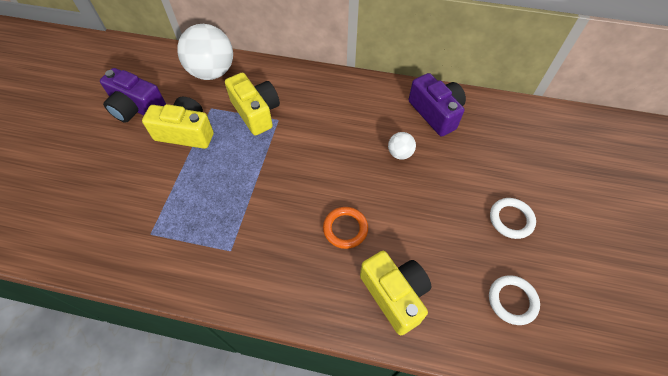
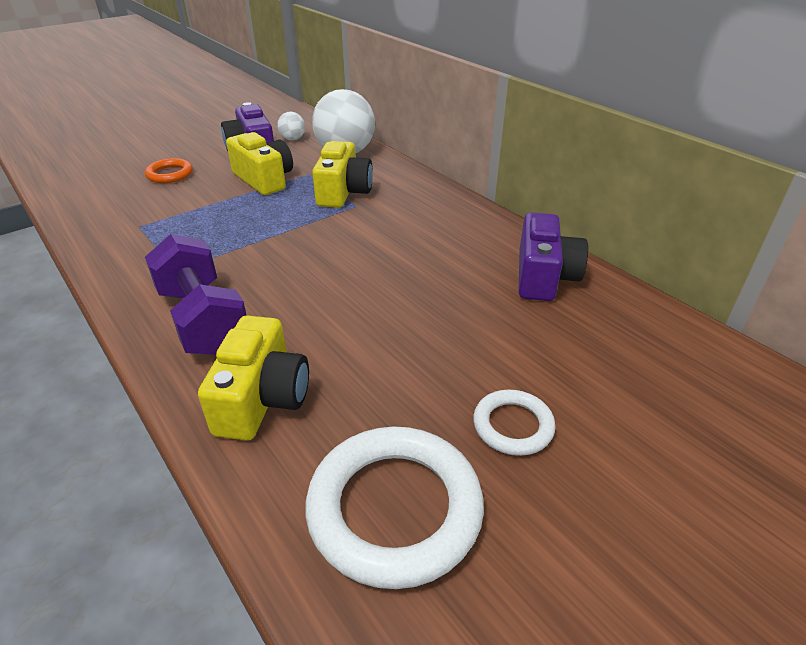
camera: 40 degrees right, 20 degrees down
orange ring [323,207,368,249] -> orange ring moved to [145,158,193,183]
white ball [388,132,416,160] -> white ball moved to [277,112,305,140]
white ring [489,275,540,325] -> white ring [306,426,484,589], size x1.89
none -> purple dumbbell [145,234,247,355]

